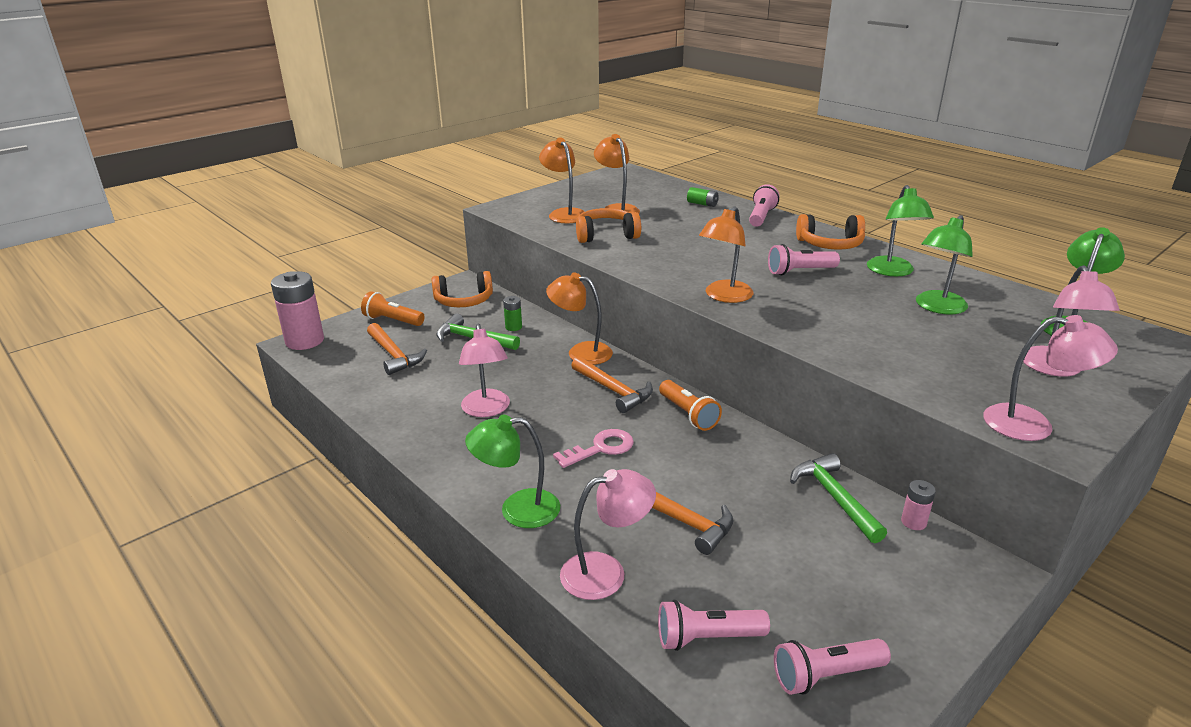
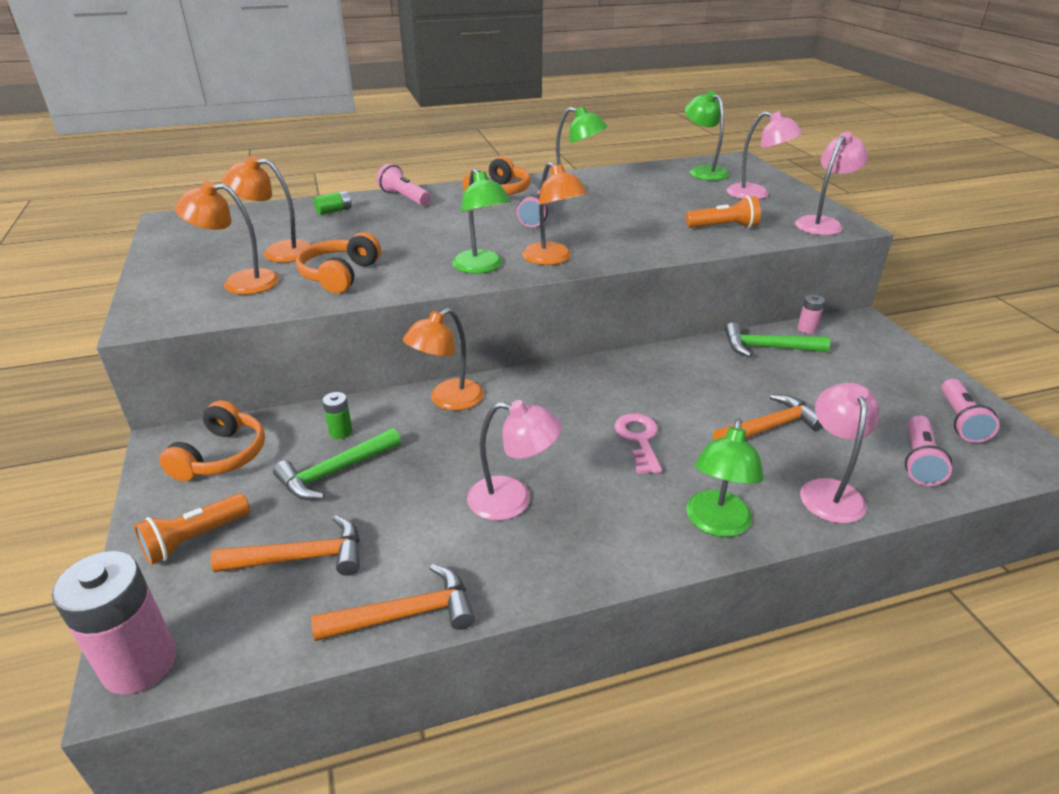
camera: 65 degrees left, 5 degrees up
orange hammer [571,356,653,413] -> orange hammer moved to [311,564,475,641]
orange flashlight [659,380,722,431] -> orange flashlight moved to [686,196,761,228]
green lamp [916,215,973,314] -> green lamp moved to [452,168,511,274]

